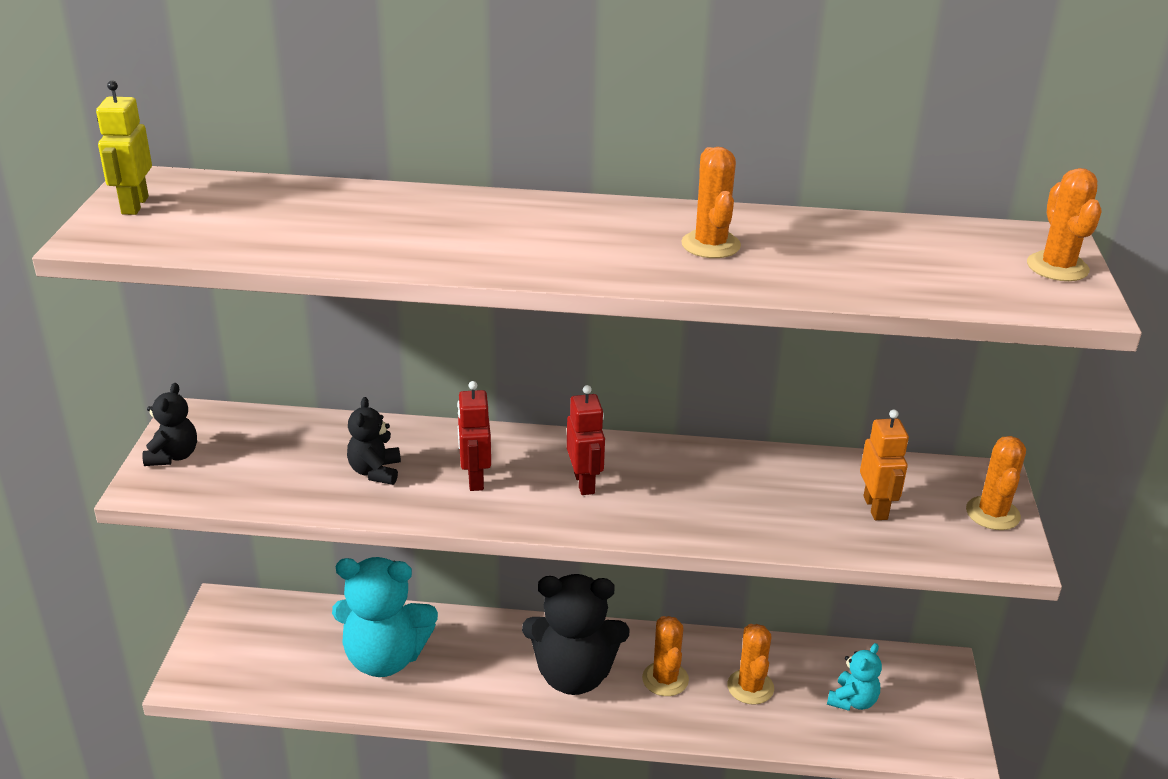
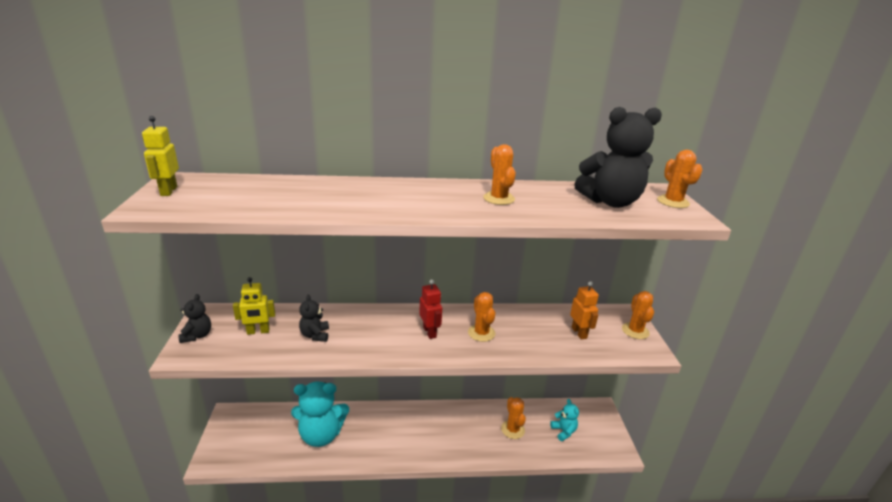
camera: 10 degrees left, 5 degrees down
red robot [457,381,491,491] -> none
black teddy bear [522,574,629,695] -> black teddy bear moved to [574,107,662,208]
orange cactus [642,616,689,696] -> orange cactus moved to [468,292,495,342]
turquoise teddy bear [827,643,882,711] -> turquoise teddy bear turned 45 degrees counterclockwise [550,399,579,441]
none -> yellow robot [233,277,275,335]

